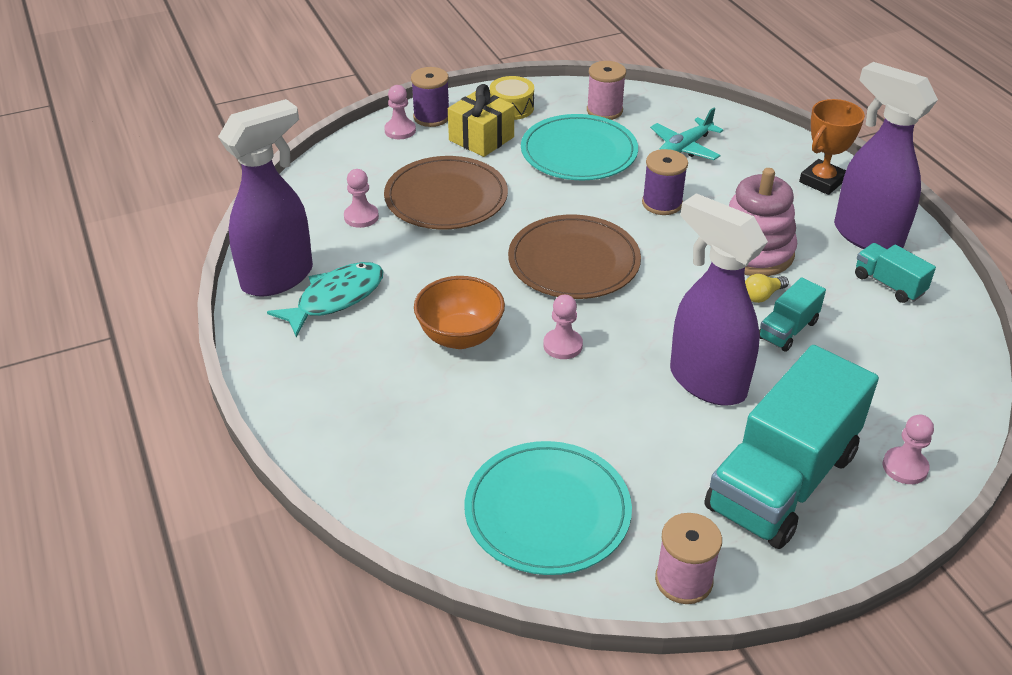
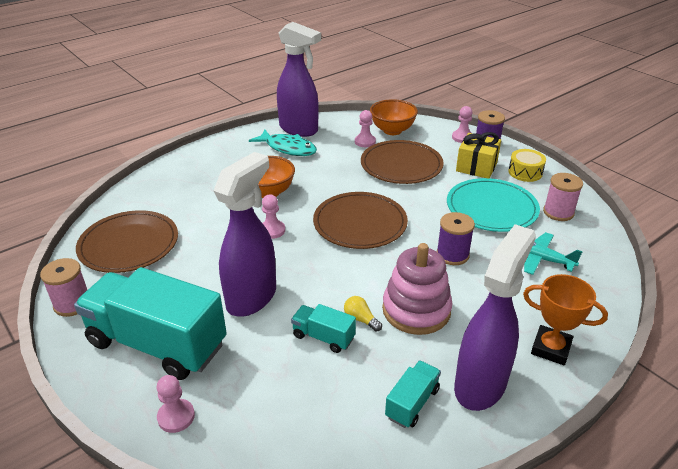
camera: 75 degrees right, 5 degrees down
turquoise plate [464,441,632,575] -> brown plate [76,210,178,273]
none -> orange bowl [370,99,418,135]

